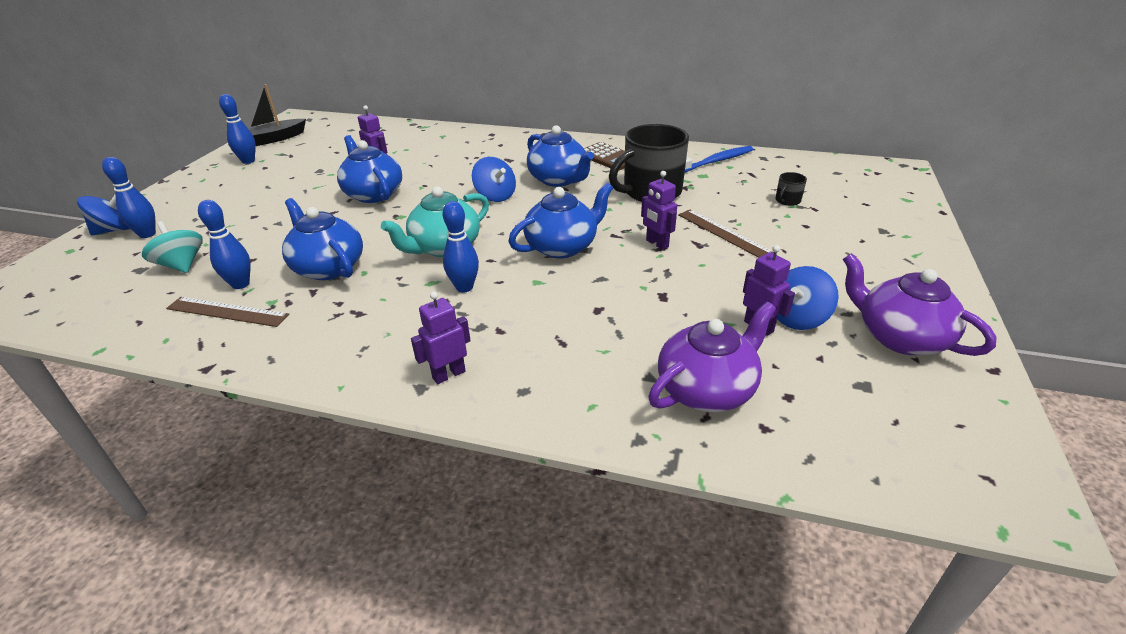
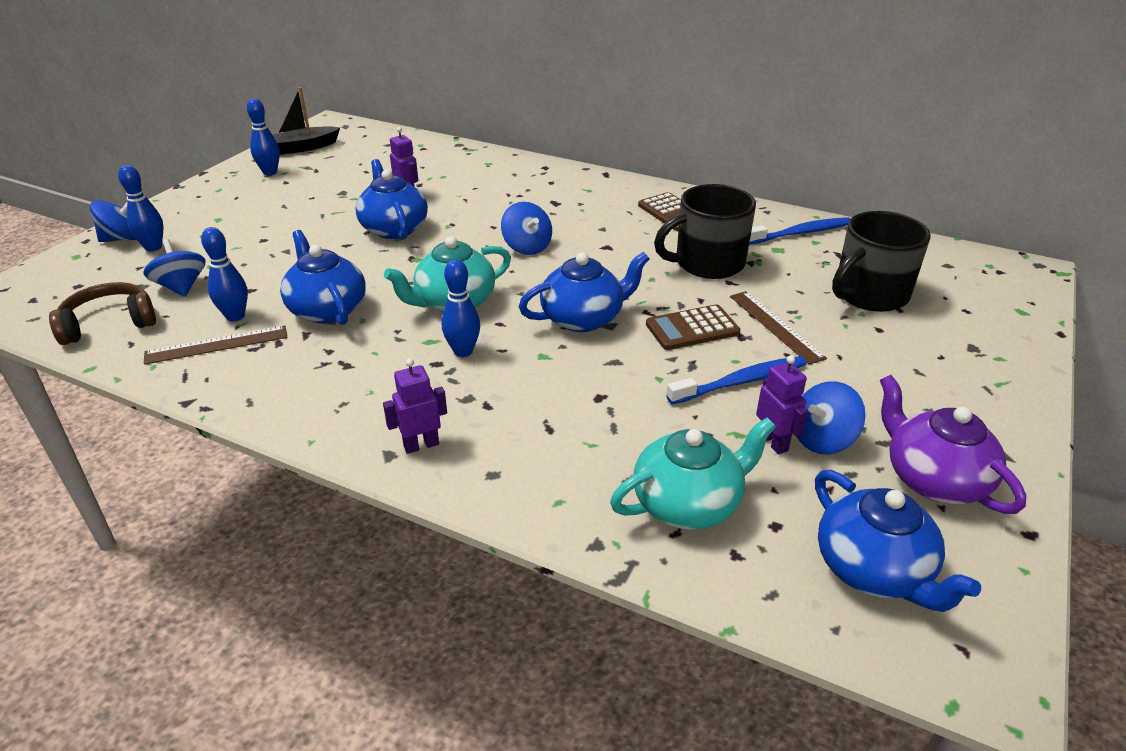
camera: 10 degrees right, 0 degrees up
turquoise spinning top [142,221,203,273] -> blue spinning top [143,239,206,297]
brown ruler [166,297,289,327] -> brown ruler turned 45 degrees counterclockwise [144,325,287,365]
blue teapot [527,125,594,187] -> blue teapot moved to [815,470,981,612]
purple robot [641,171,677,250] -> brown calculator [646,304,740,350]
purple teapot [648,302,776,412] -> turquoise teapot [610,418,776,530]
black mug [776,172,807,206] -> black mug [832,211,931,312], size x2.42
none -> brown headphones [49,282,156,345]
none -> blue toothbrush [666,356,807,404]

